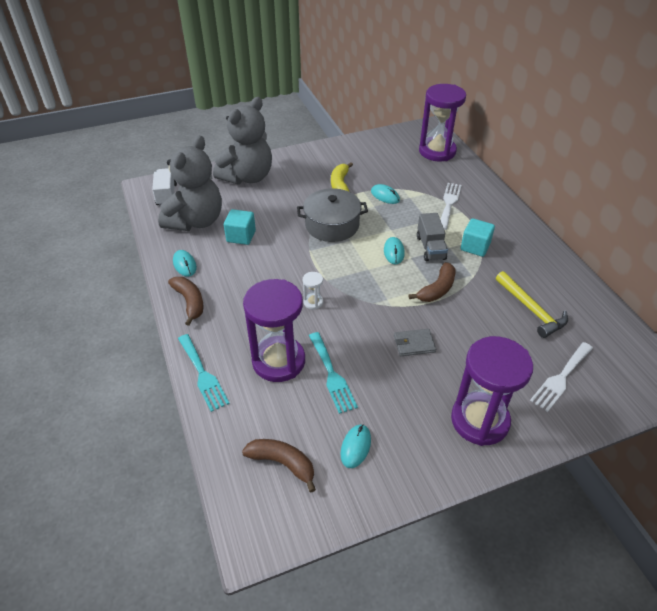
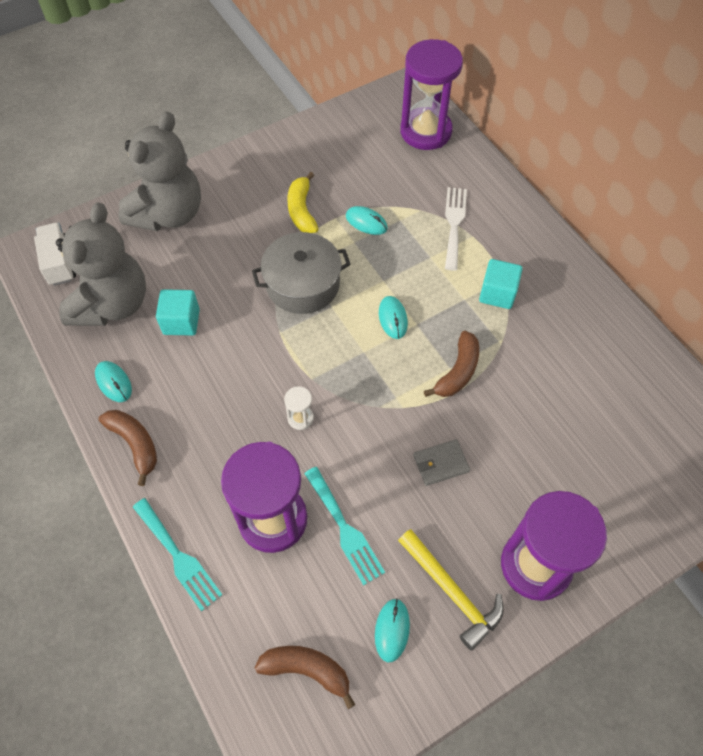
camera: 10 degrees left, 15 degrees up
grey truck [417,213,448,261] -> none
yellow hammer [496,271,568,338] -> yellow hammer moved to [398,529,504,651]
white fork [530,342,593,412] -> none

